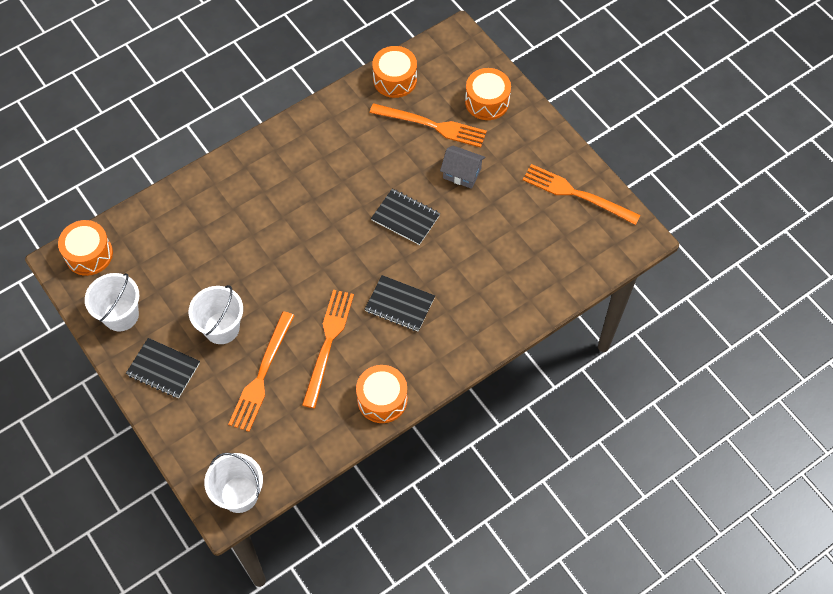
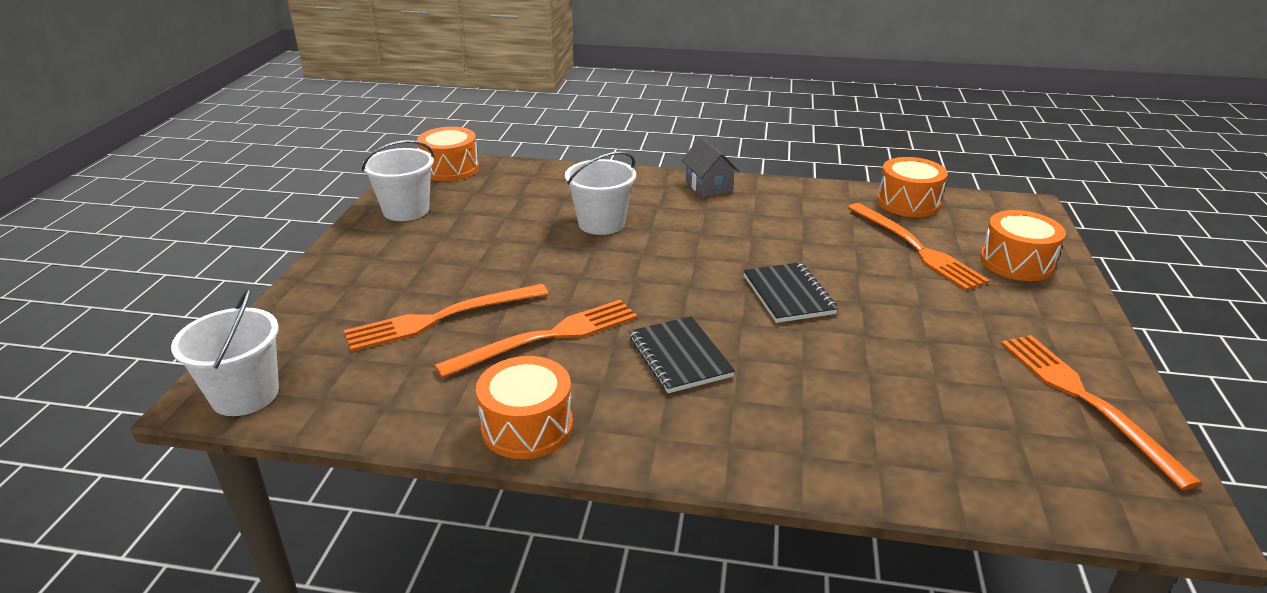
camera: 45 degrees right, 30 degrees down
black notebook [126,338,200,398] -> none
white bucket [188,285,243,344] -> white bucket moved to [565,152,636,235]
grey house [440,145,485,189] -> grey house moved to [681,137,740,197]

